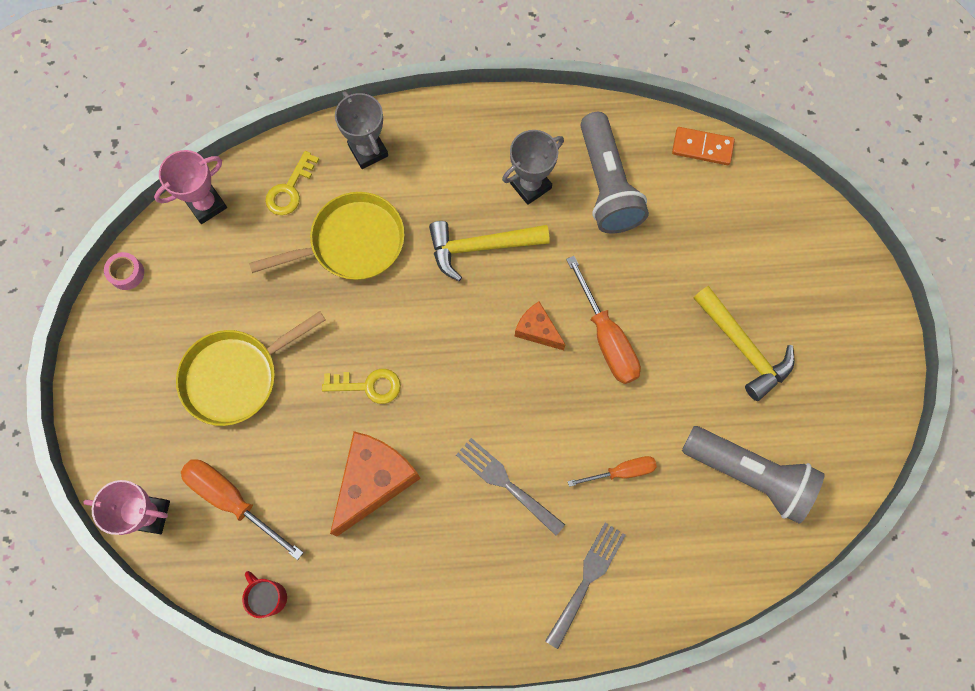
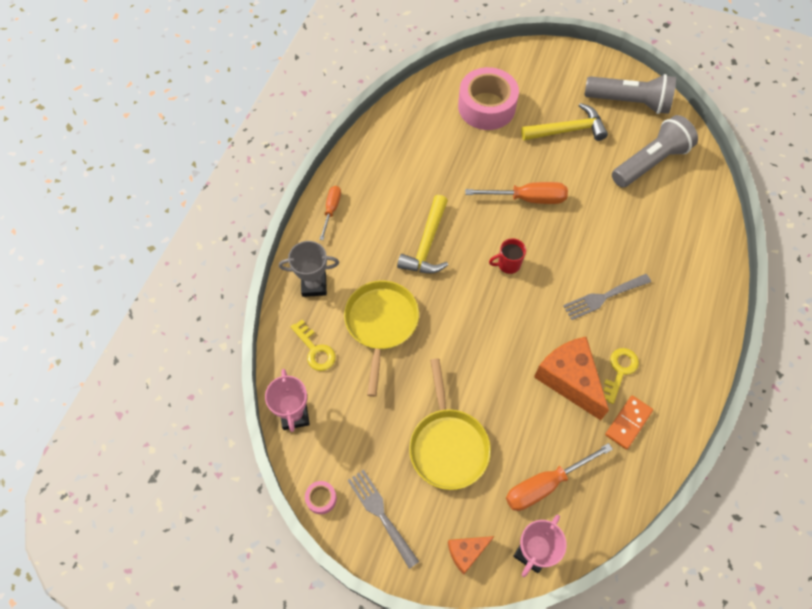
camera: 65 degrees left, 10 degrees down
red mug [242,571,287,618] -> red mug moved to [489,238,526,274]
yellow key [322,369,401,404] -> yellow key moved to [603,348,639,404]
grey trophy [502,130,564,205] -> none
orange cheese [515,302,566,350] -> orange cheese moved to [448,536,494,574]
grey fork [545,523,626,649] -> grey fork moved to [347,469,419,569]
orange screwdriver [568,456,657,487] -> orange screwdriver moved to [319,186,341,240]
grey flashlight [580,112,649,233] -> grey flashlight moved to [584,74,676,114]
orange domino [672,127,735,165] -> orange domino moved to [605,395,653,450]
none -> pink tape [458,67,519,130]

